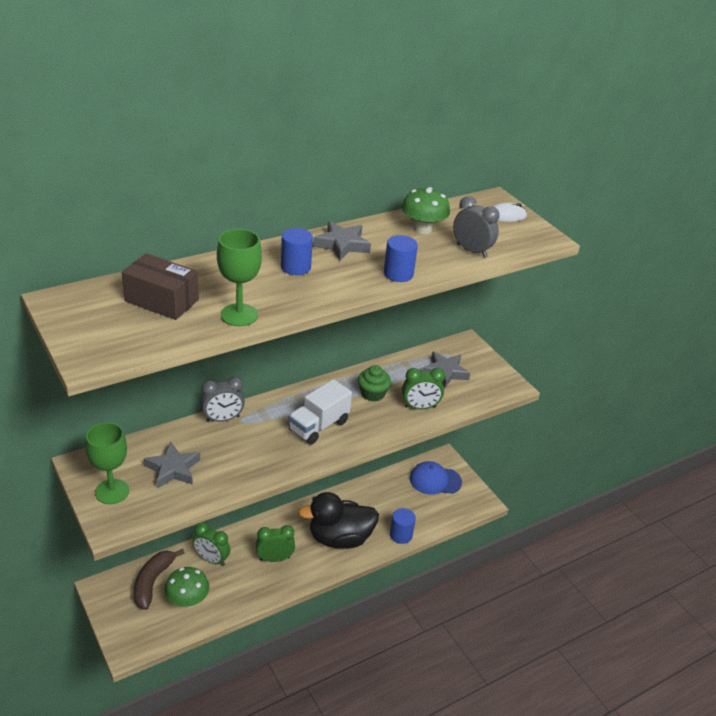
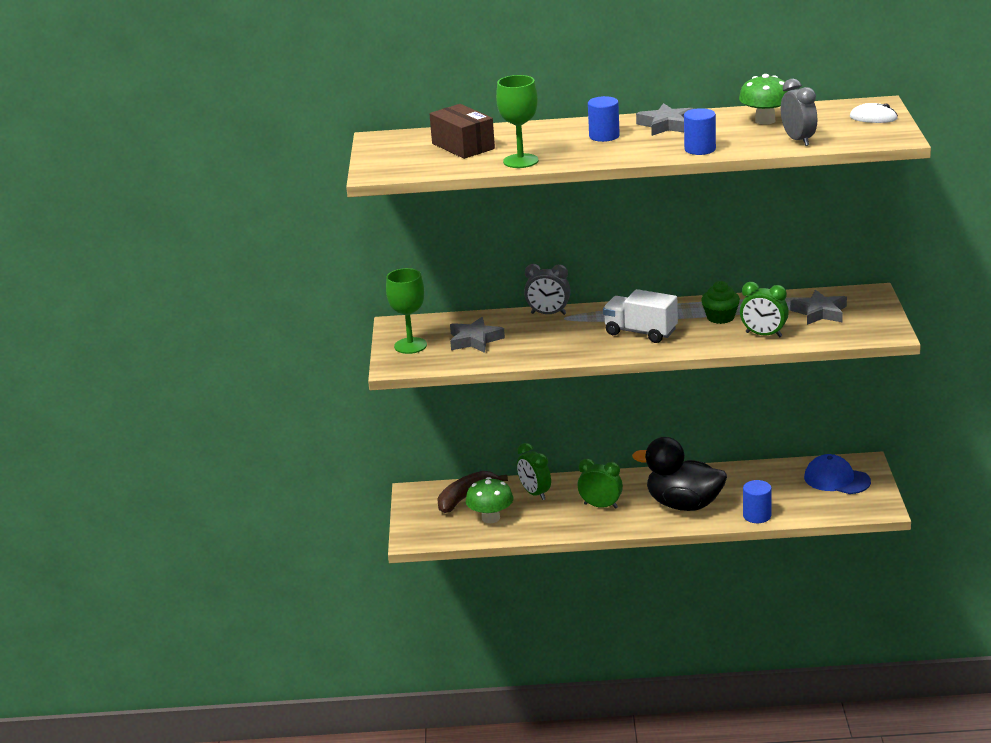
camera: 35 degrees right, 10 degrees down
white truck [288,379,352,444] -> white truck turned 45 degrees clockwise [603,289,678,343]

